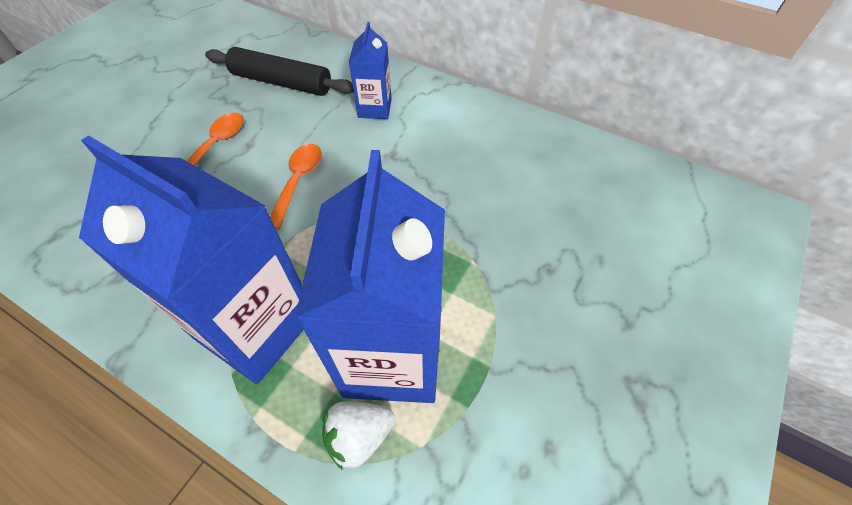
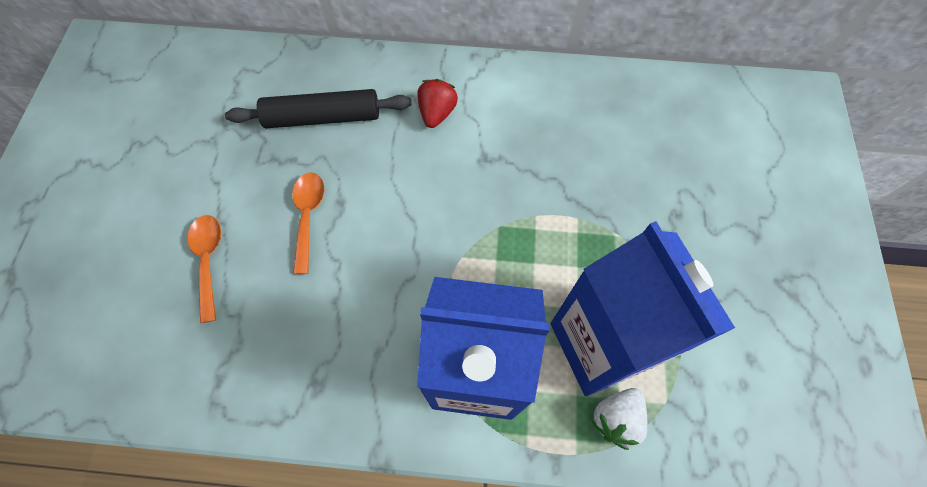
camera: 25 degrees left, 10 degrees up
orange spoon [270,144,322,229] -> orange spoon moved to [188,215,221,323]
blue carton [349,22,392,119] -> red strawberry [417,79,458,128]

